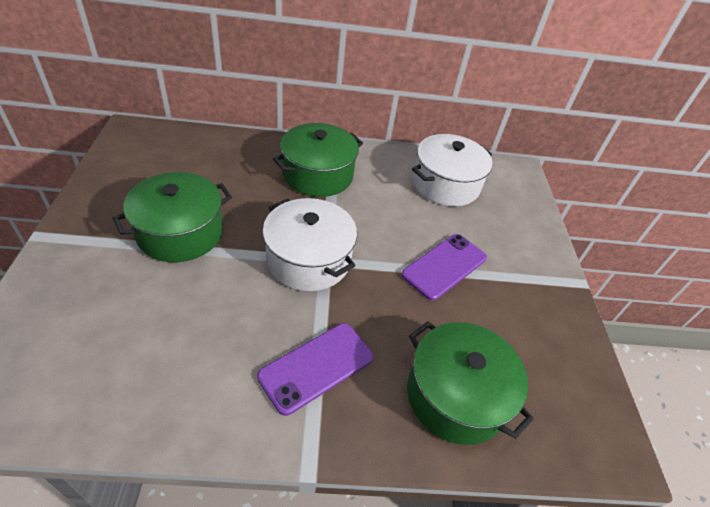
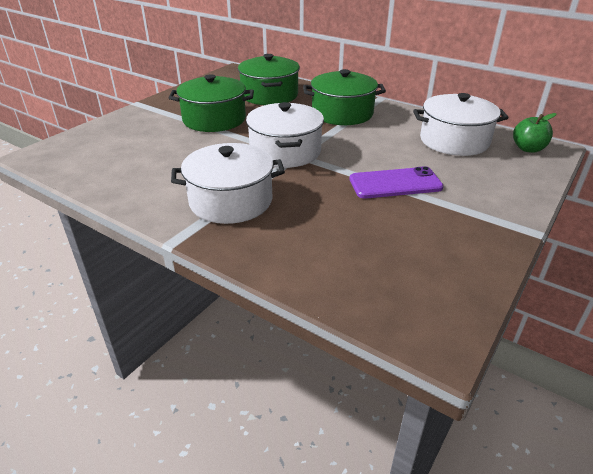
camera: 40 degrees right, 10 degrees down
purple phone [257,323,374,416] -> white pot [171,143,285,224]
green pot [407,321,534,445] -> green pot moved to [238,54,300,105]
none -> green apple [513,113,557,153]

